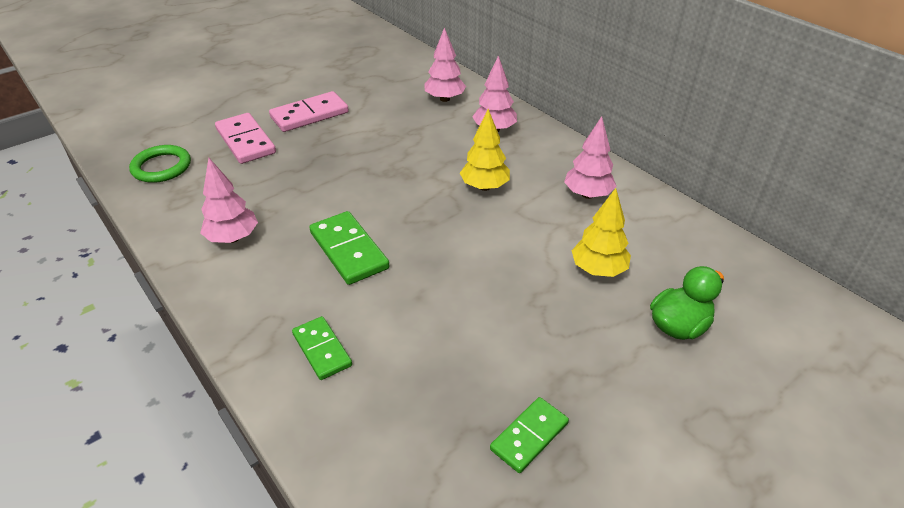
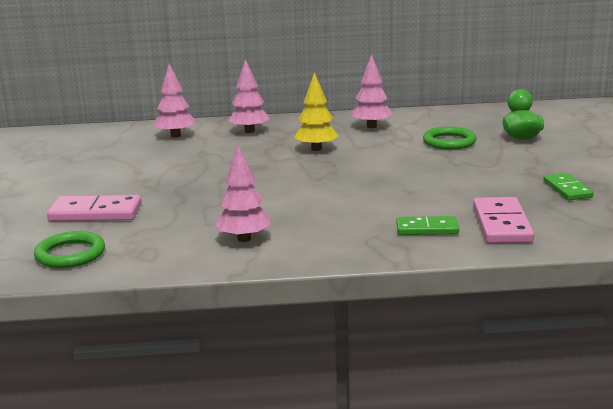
camera: 55 degrees left, 20 degrees down
pink domino [269,91,349,132] -> pink domino moved to [473,197,534,243]
green domino [309,211,389,285] -> none
yellow tree [571,188,631,277] -> green ring [423,126,476,150]

